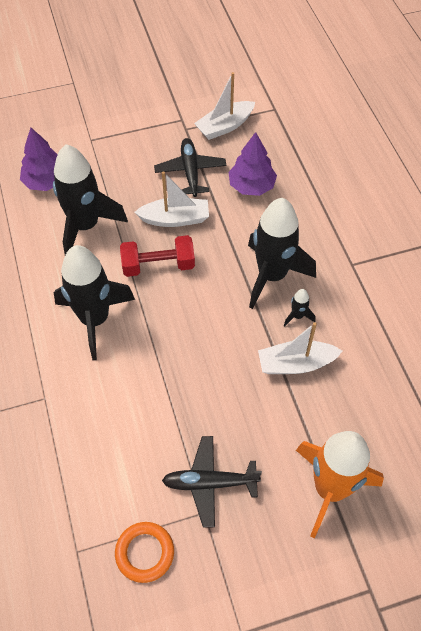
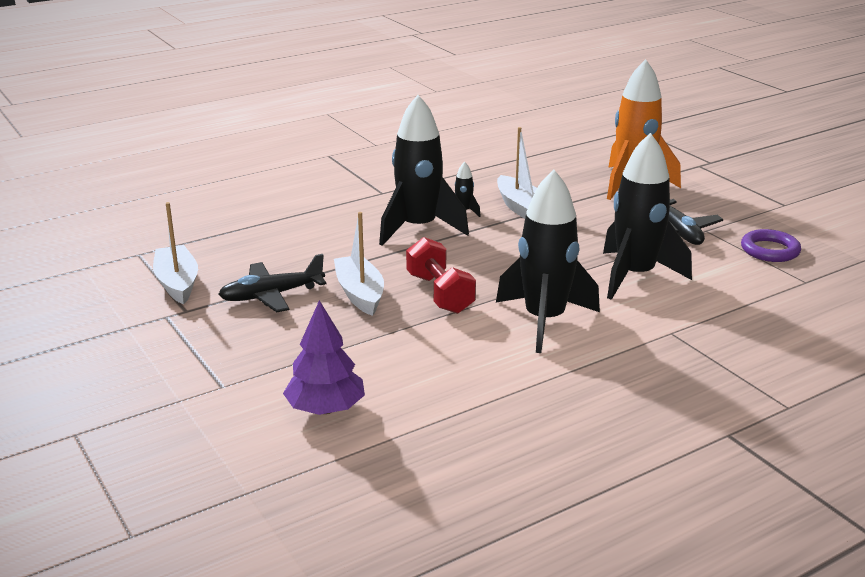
camera: 105 degrees left, 30 degrees down
black rocket [53,144,128,255] -> black rocket moved to [603,133,692,300]
orange ring [115,522,174,583] -> purple ring [741,229,801,262]
white boat [194,72,255,140] -> white boat turned 150 degrees counterclockwise [153,202,198,304]
purple tree [229,132,277,196] -> none

